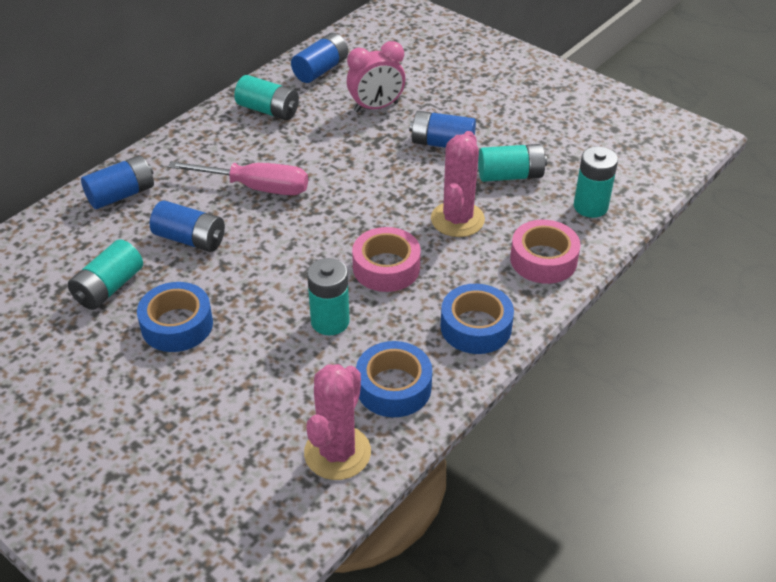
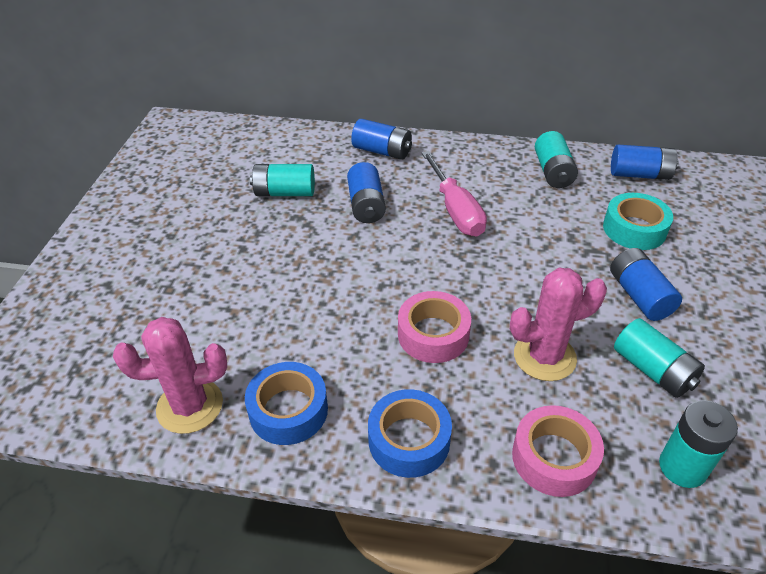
camera: 60 degrees right, 0 degrees up
blue tape [137,282,213,352] -> none
turquoise battery [307,258,350,335] -> none
pink clock [347,41,406,112] -> turquoise tape [603,193,673,250]

